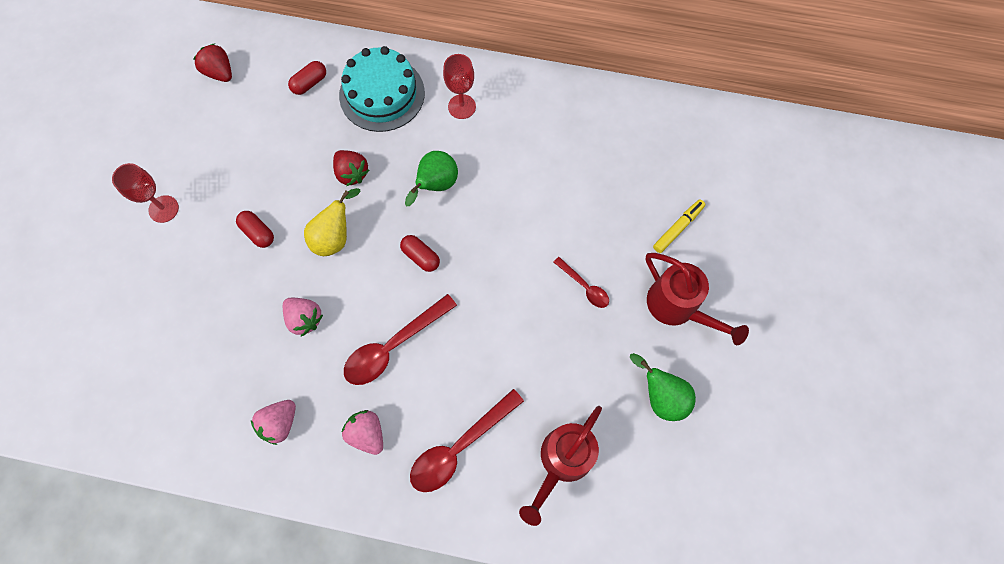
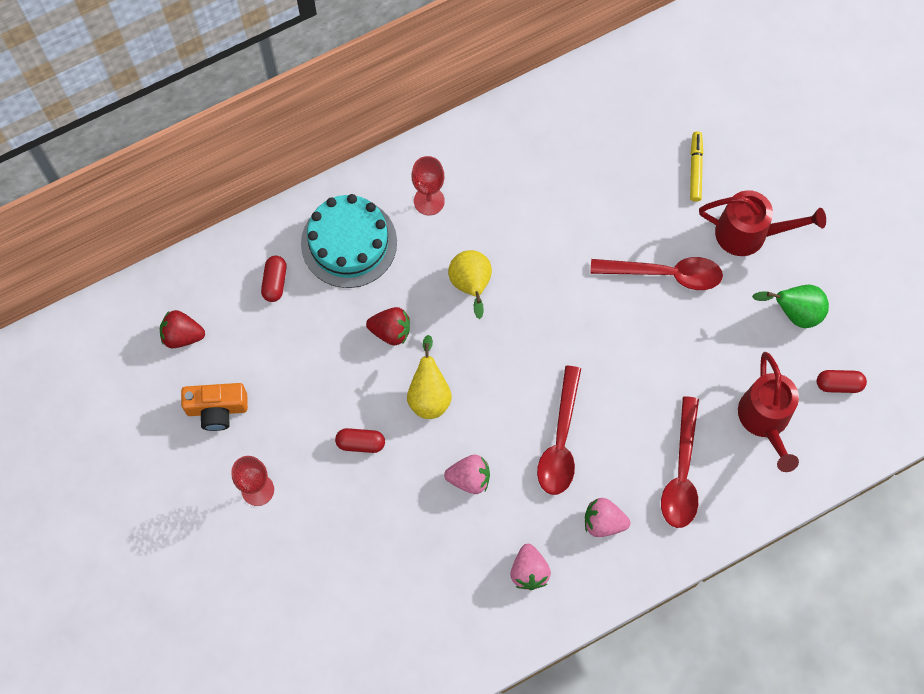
camera: 40 degrees left, 0 degrees up
red capsule [400,235,440,272] -> red capsule moved to [817,370,867,393]
green pear [405,151,458,206] -> yellow pear [448,250,492,319]
red spoon [554,257,609,308] -> red spoon [590,257,723,290], size x1.82
none -> orange camera [181,383,248,431]

